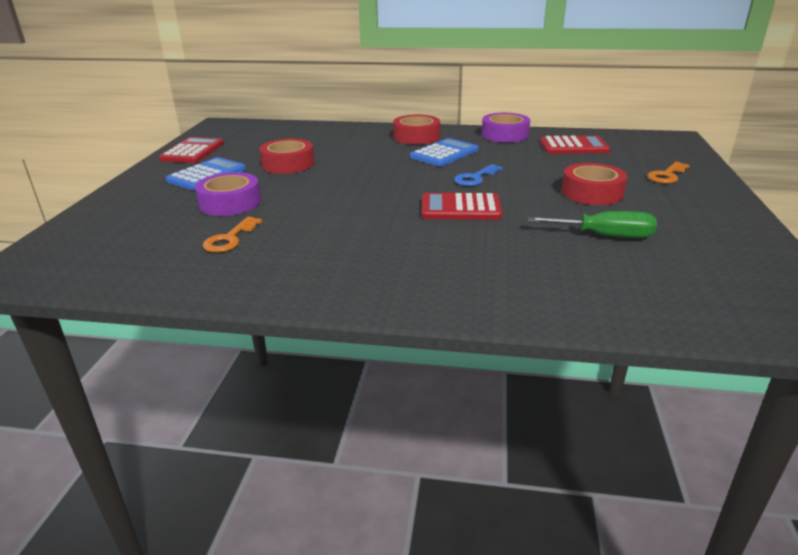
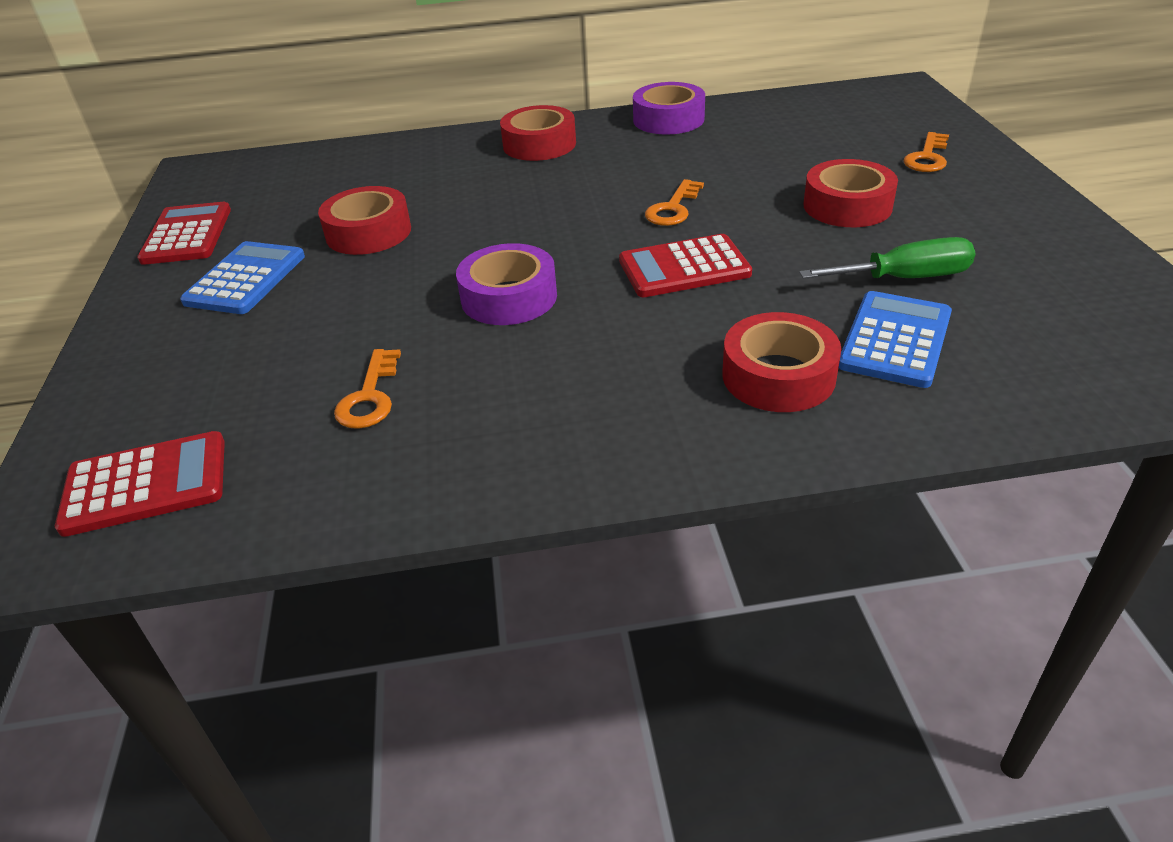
camera: 15 degrees left, 10 degrees up
purple tape [195,172,261,216] -> purple tape moved to [456,243,557,325]
blue calculator [410,138,478,167] -> blue calculator moved to [839,291,952,388]
blue key [454,164,503,186] -> orange key [645,179,704,226]
red calculator [540,136,610,154] -> red calculator moved to [55,431,225,537]
none -> red tape [722,312,842,412]

